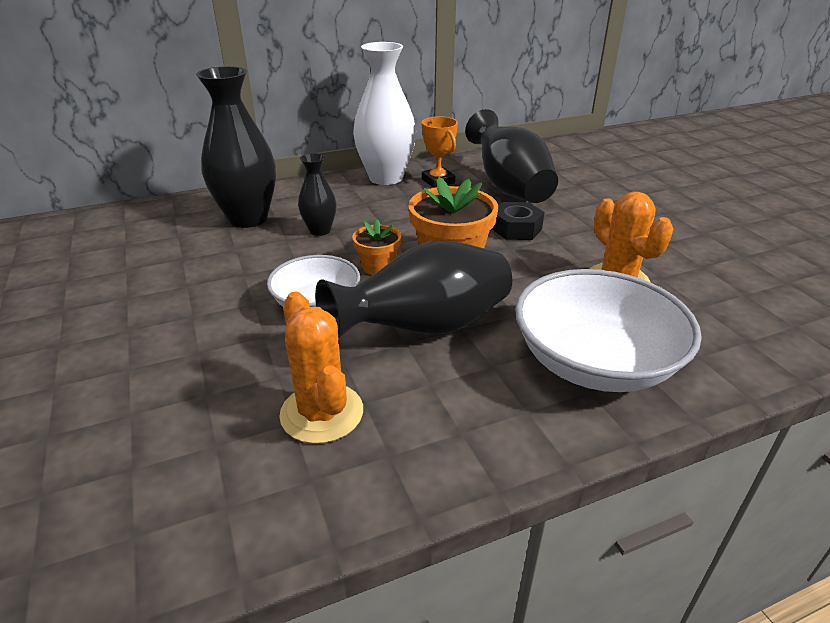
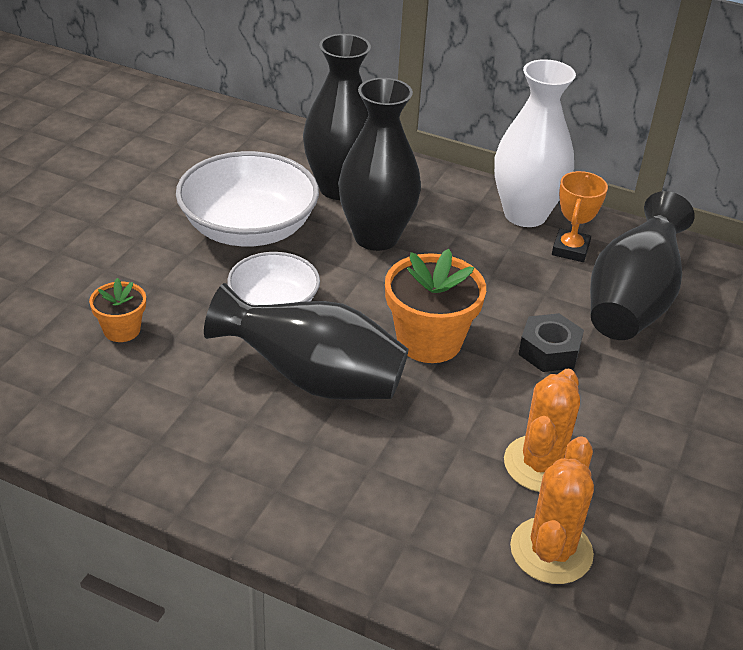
camera: 45 degrees right, 5 degrees up
orange cactus [279,292,363,444] -> orange cactus moved to [510,436,594,584]
black vase [298,153,337,236] -> black vase [338,78,421,251], size x1.90
orange flower pot [352,219,401,275] -> orange flower pot moved to [89,278,146,342]
white bowl [515,269,702,392] -> white bowl moved to [176,151,319,246]

